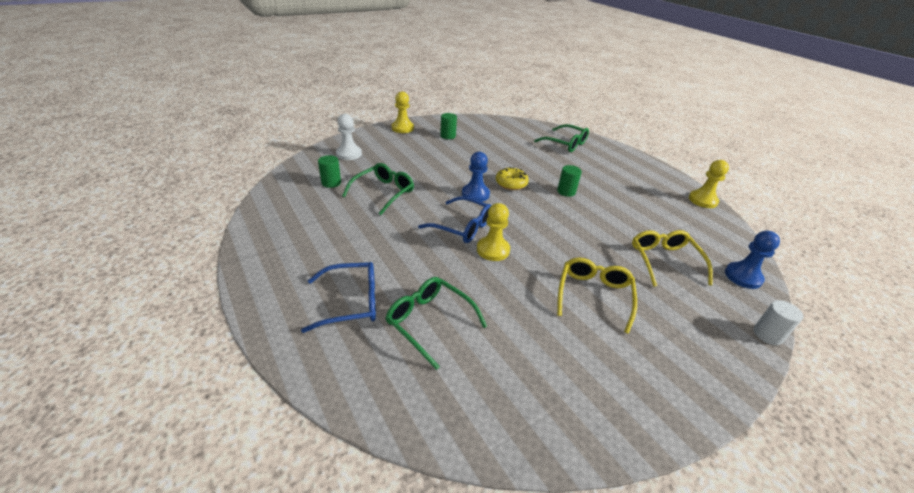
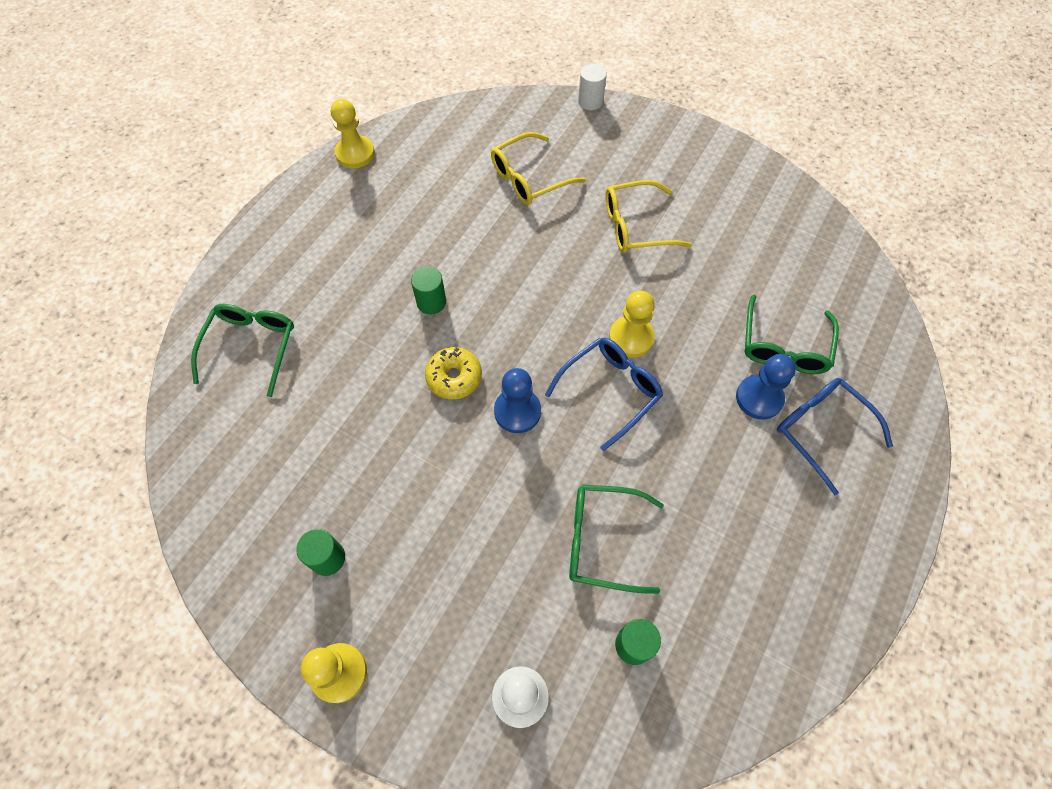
camera: 115 degrees left, 25 degrees up
blue glasses [418,196,492,243] -> blue glasses turned 45 degrees clockwise [545,338,663,451]
blue pawn [725,231,780,289] -> blue pawn moved to [736,354,796,420]

